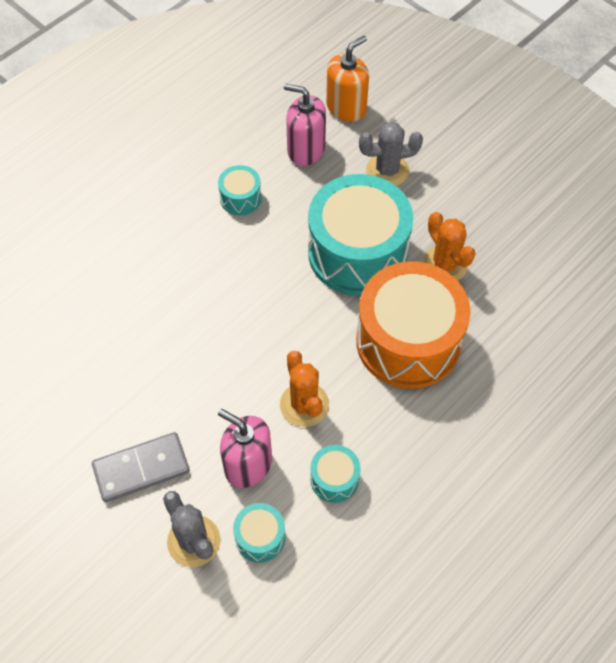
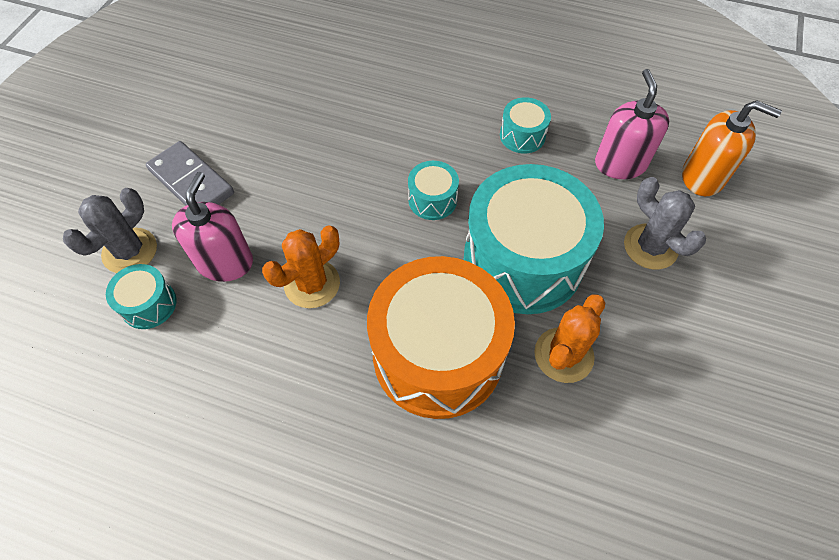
camera: 65 degrees right, 0 degrees up
turquoise drum [310,445,361,503] -> turquoise drum moved to [408,161,459,220]

